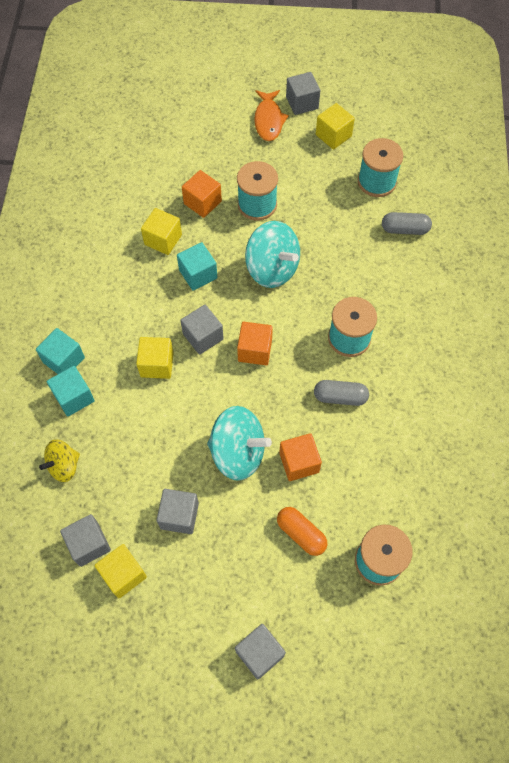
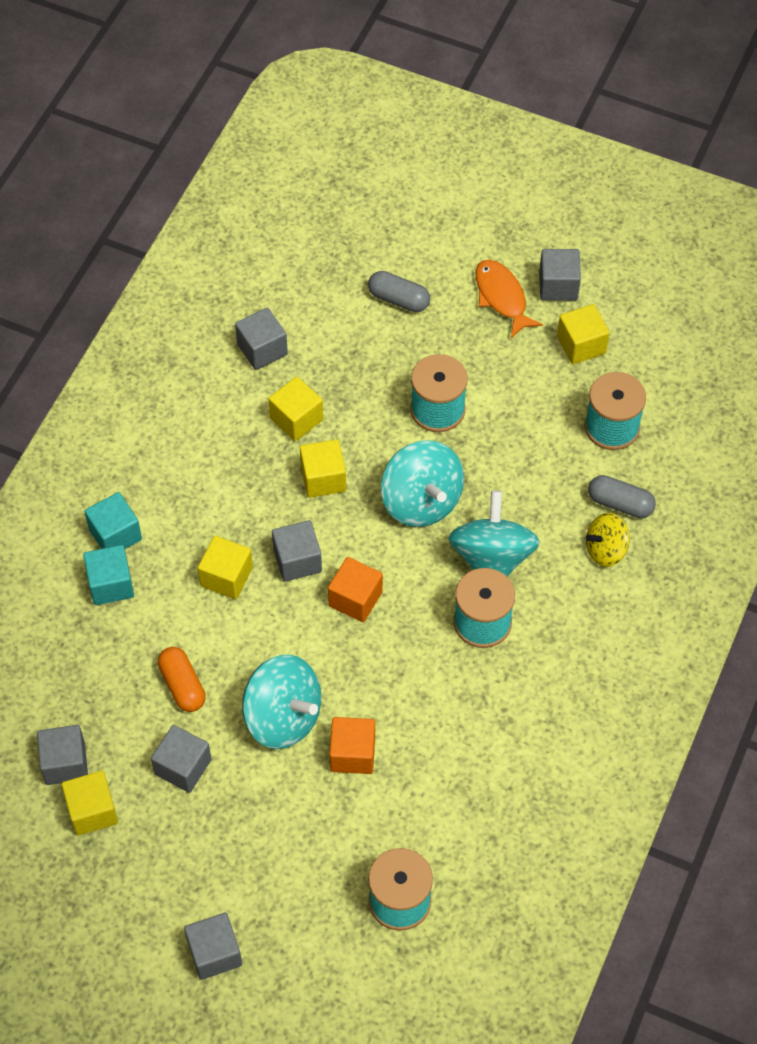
camera: 20 degrees right, 5 degrees down
yellow spinning top [39,439,80,482] -> yellow spinning top moved to [586,513,629,567]
turquoise cube [177,242,218,291] -> yellow cube [300,439,346,498]
orange cube [182,170,222,218] -> none
orange fish [254,90,289,141] -> orange fish turned 135 degrees clockwise [476,260,543,338]
orange capsule [277,507,327,556] -> orange capsule moved to [158,647,206,712]
grey capsule [314,380,369,406] -> grey capsule moved to [368,271,430,312]
none -> grey cube [235,307,288,370]
none -> turquoise spinning top [448,491,540,576]

